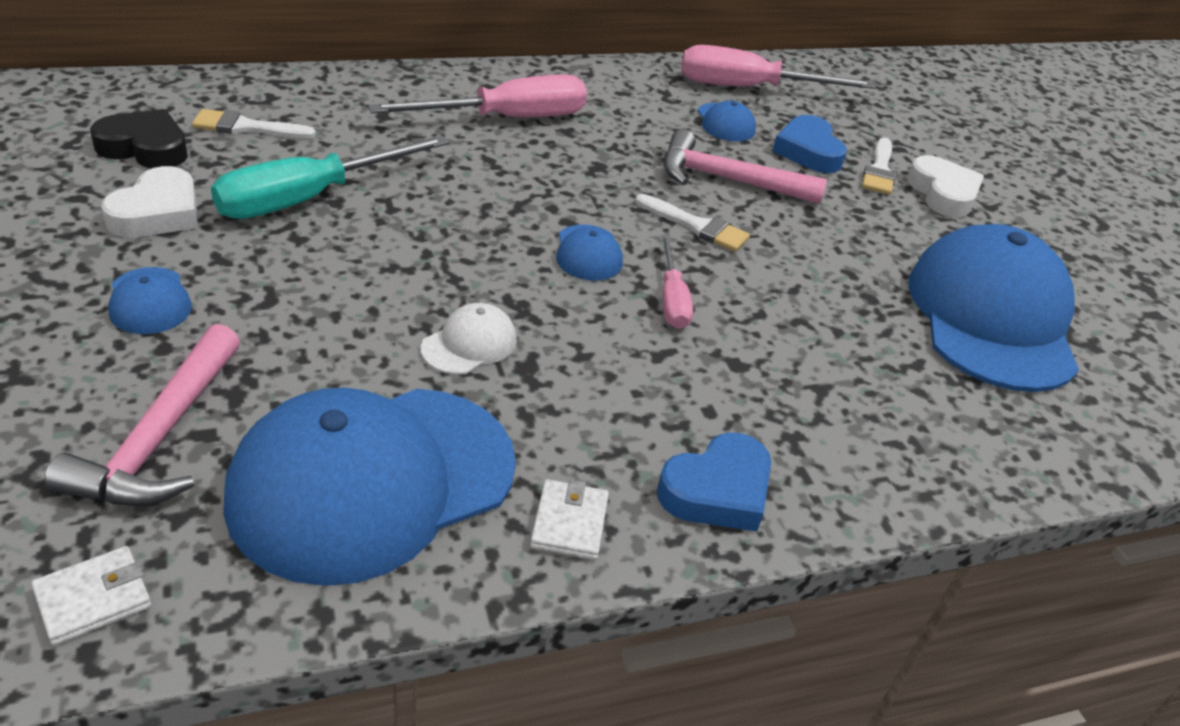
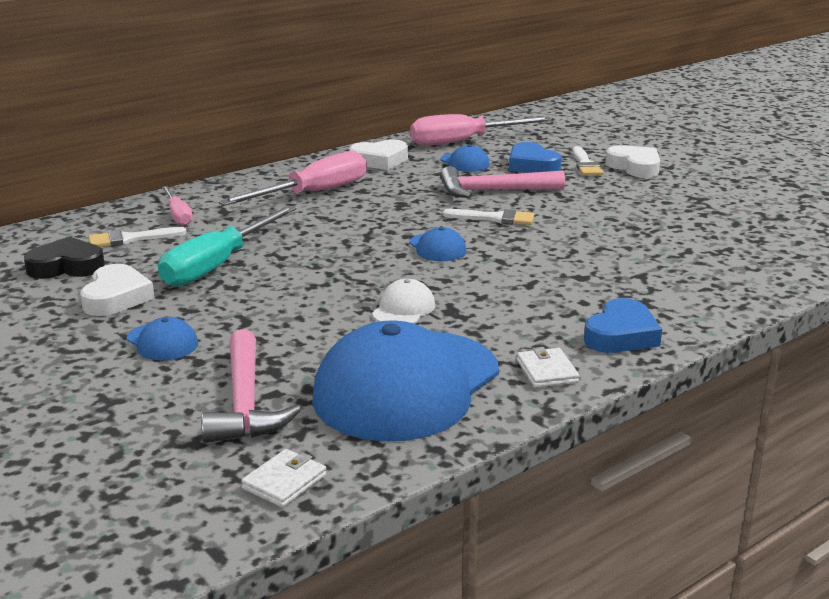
camera: 15 degrees left, 15 degrees down
pink screwdriver [662,234,693,329] -> pink screwdriver moved to [162,186,193,226]
blue cap [908,224,1079,392] -> none
none -> white heart [349,140,408,170]

